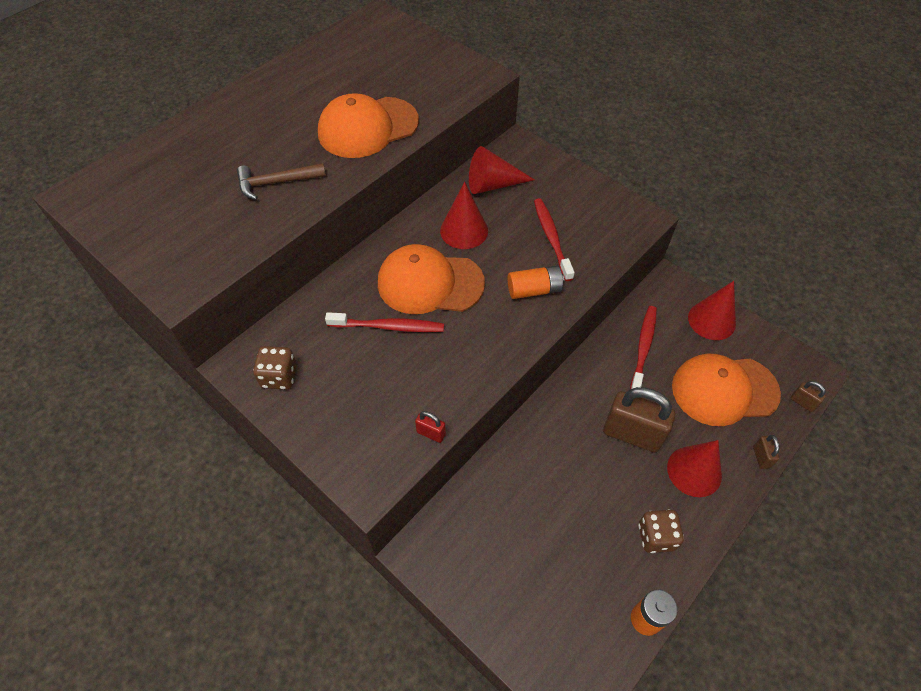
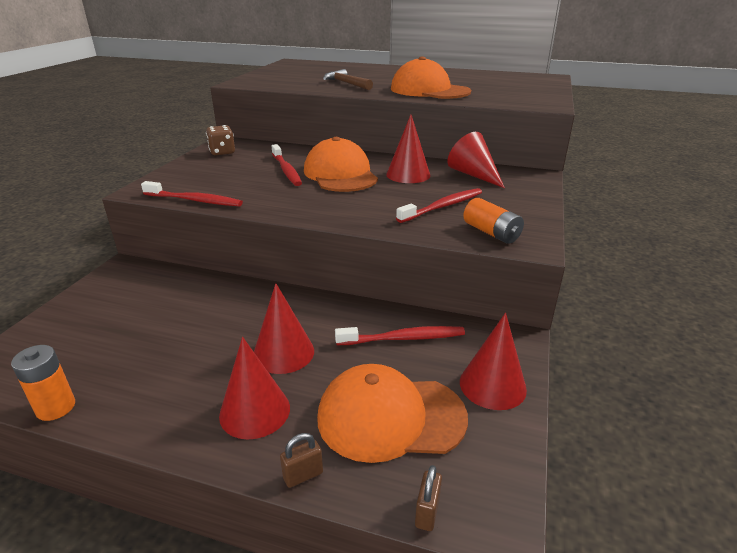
camera: 65 degrees right, 25 degrees down
red padlock [415,411,446,443] -> red toothbrush [141,181,243,206]
orange battery [508,265,564,299] -> orange battery moved to [463,198,524,244]
brown padlock [603,387,675,452] -> red cone [254,283,314,374]
brown dice [638,510,684,553] -> none
orange cap [672,353,781,426] -> orange cap turned 60 degrees counterclockwise [317,364,468,463]

